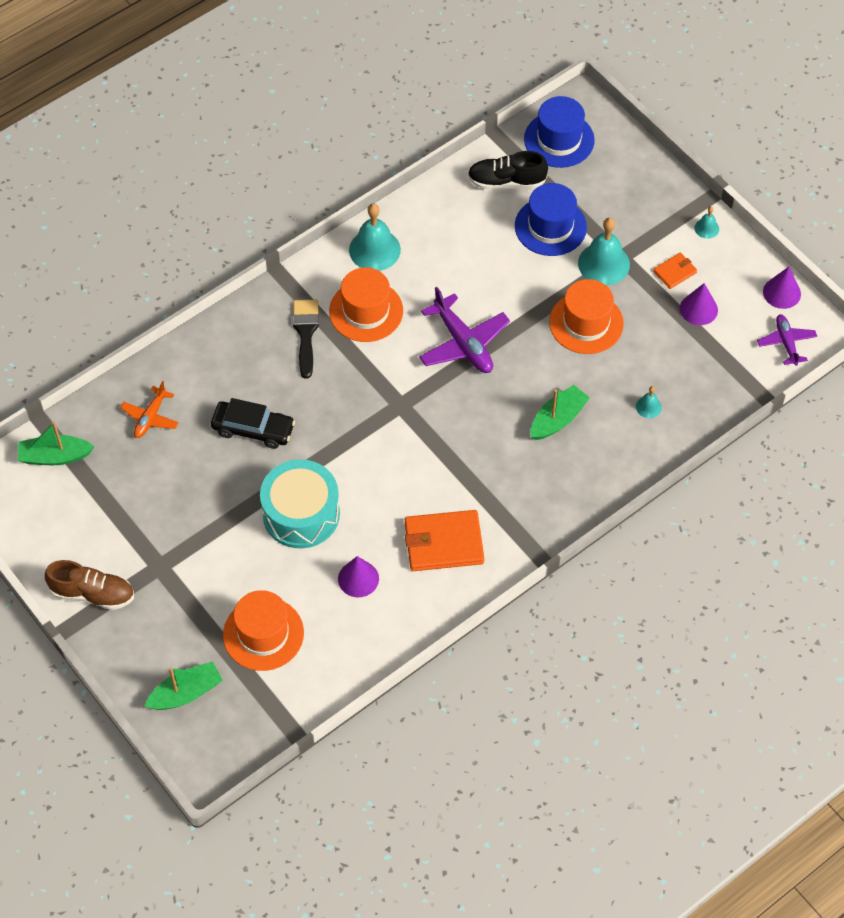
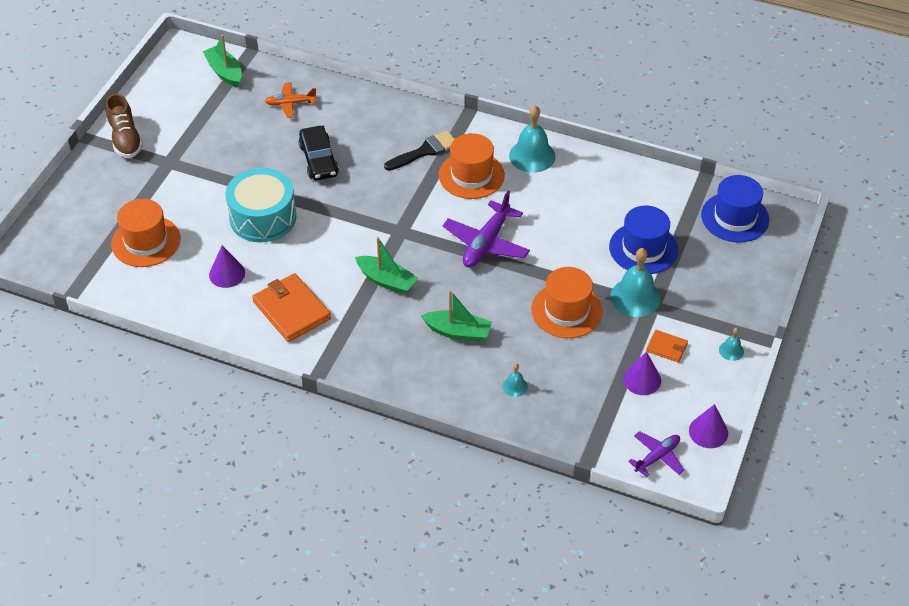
camera: 60 degrees right, 10 degrees down
green boat [144,661,223,710] -> green boat moved to [355,237,418,294]
black shoe [468,151,548,189] -> none

